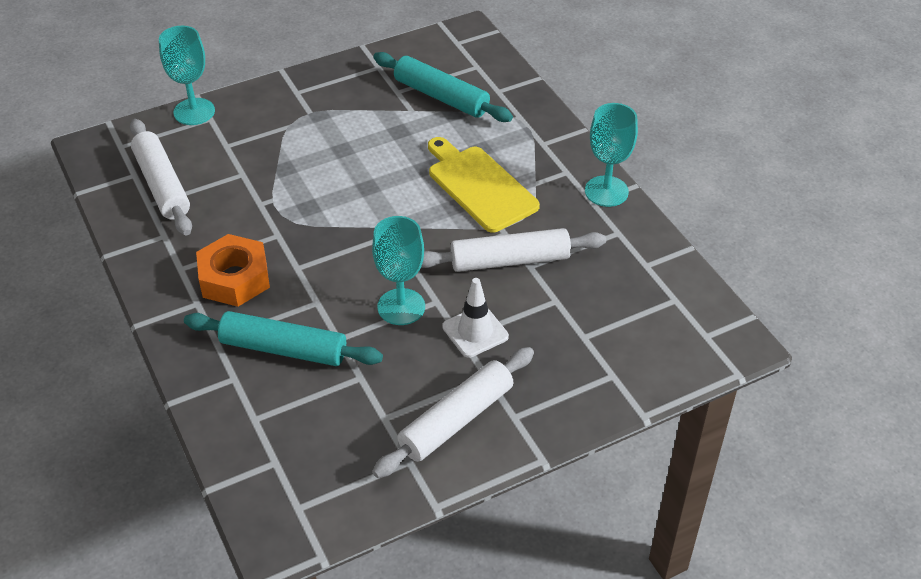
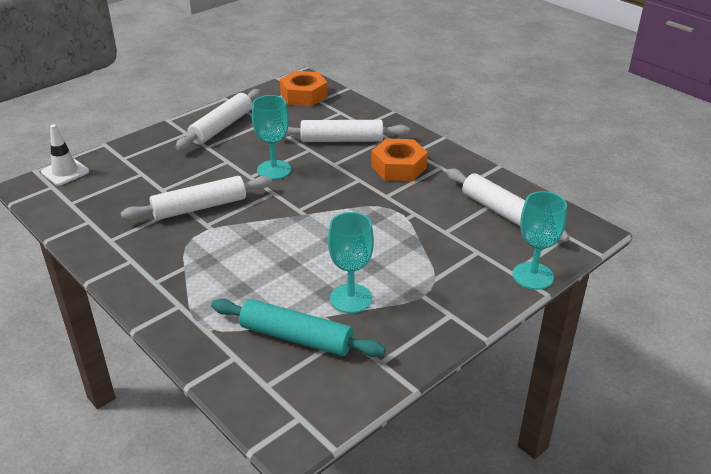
camera: 165 degrees right, 10 degrees down
turquoise rolling pin [184,311,383,366] -> white rolling pin [285,120,410,142]
yellow cutting board [428,137,540,233] -> none
white traffic cone [442,278,509,358] -> white traffic cone moved to [41,124,89,186]
turquoise goblet [585,103,638,207] -> turquoise goblet moved to [328,212,374,313]
none -> orange nut [280,71,328,106]

